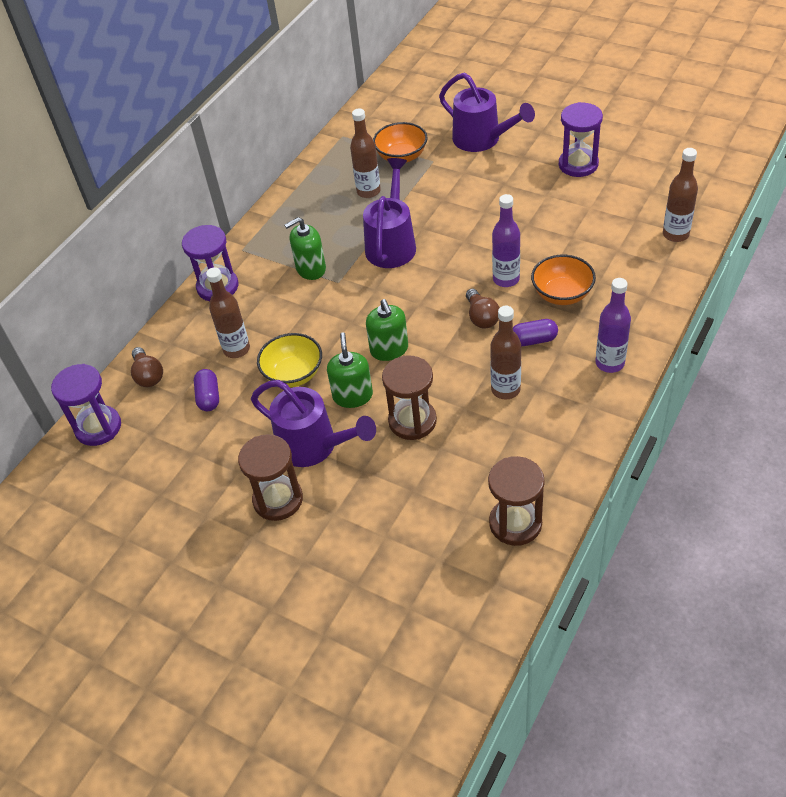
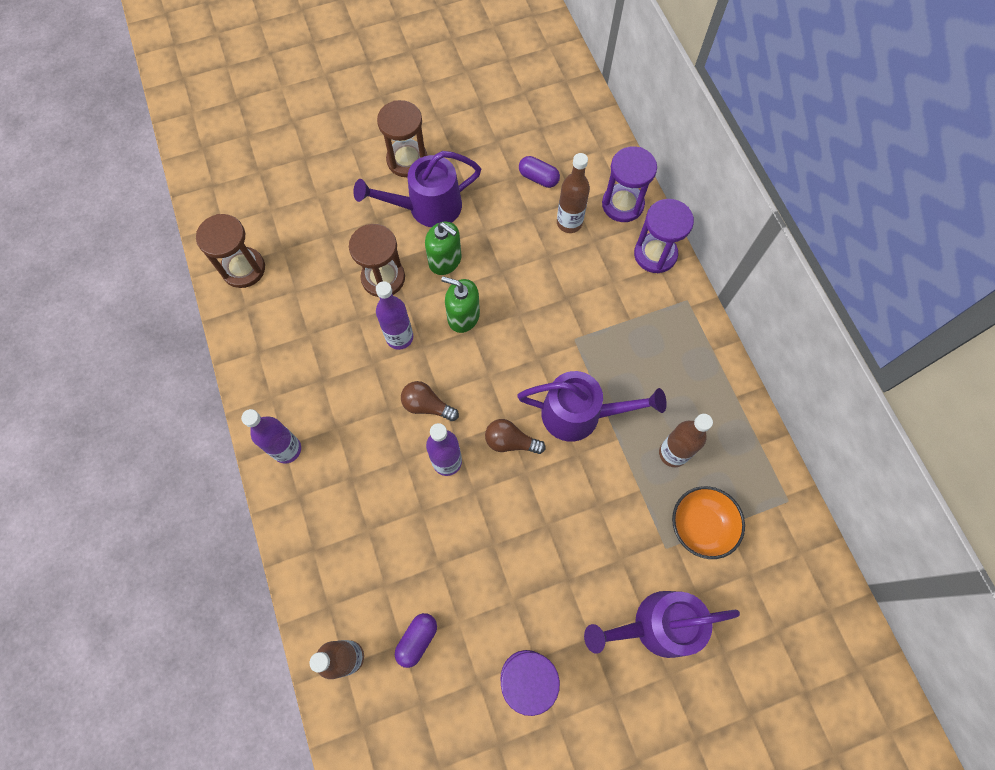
camera: 125 degrees right, 20 degrees up
purple hourglass [51,364,121,446] -> purple hourglass moved to [602,146,657,222]
brown light bulb [131,347,163,387] -> brown light bulb moved to [485,419,546,454]
yellow bowl [257,333,322,387] -> none
green soap dispenser [285,217,326,280] -> none
purple watering can [363,158,416,268] -> purple watering can turned 45 degrees counterclockwise [517,371,667,442]
brown bottle [490,306,521,400] -> none
purple capsule [513,319,558,346] -> purple capsule moved to [395,613,437,668]
orange bowl [531,255,596,305] -> none
none -> purple bottle [376,281,413,350]

